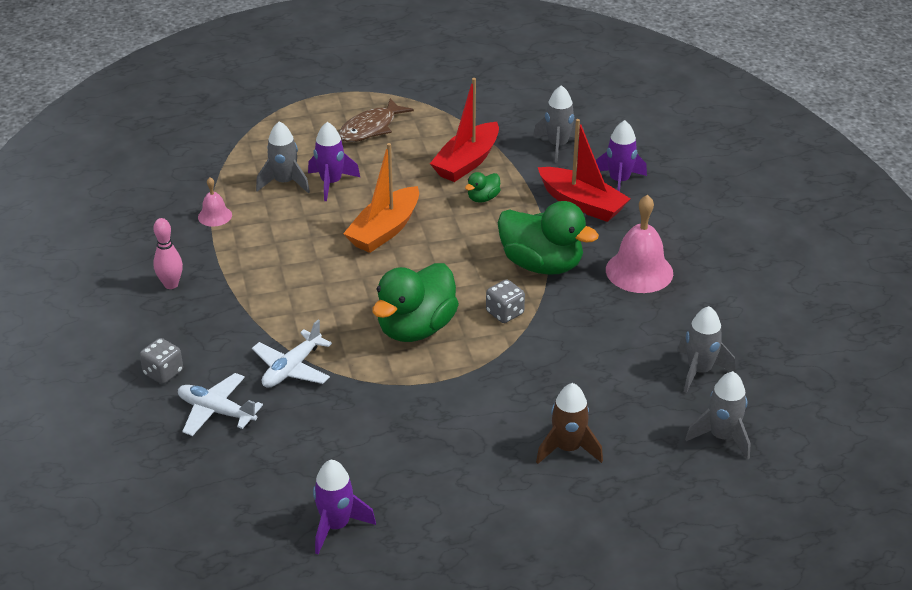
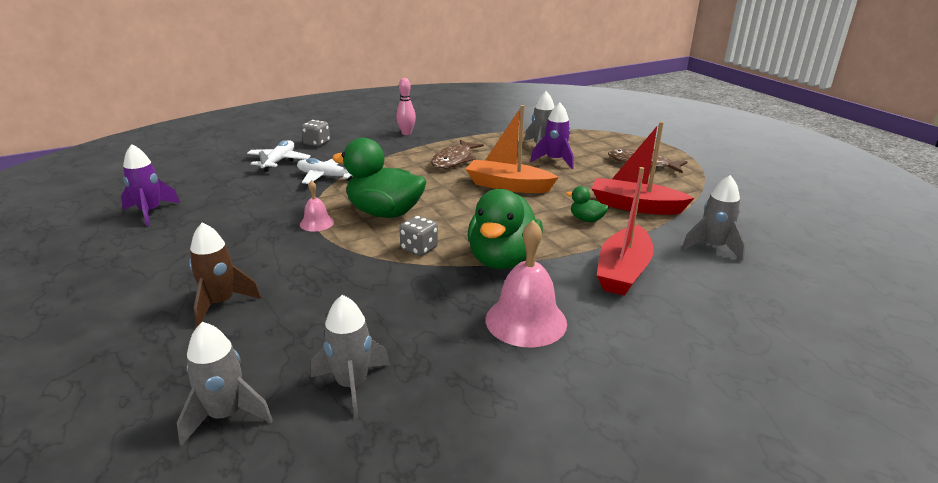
camera: 75 degrees right, 10 degrees down
pink bell [198,177,232,227] -> pink bell moved to [300,180,334,232]
purple rocket [596,120,647,192] -> none
none -> brown fish [431,140,484,169]

